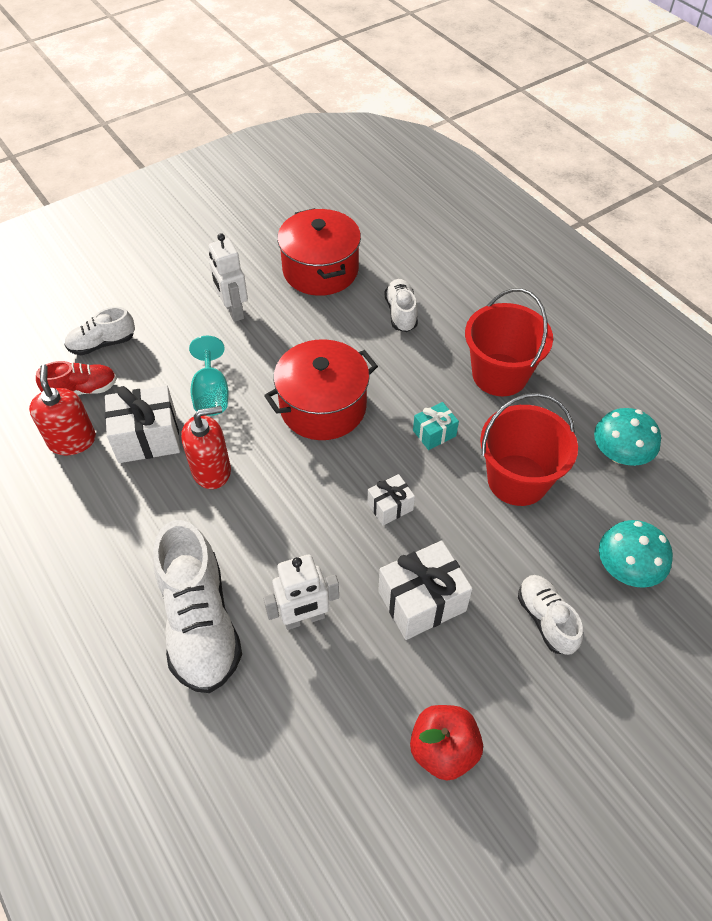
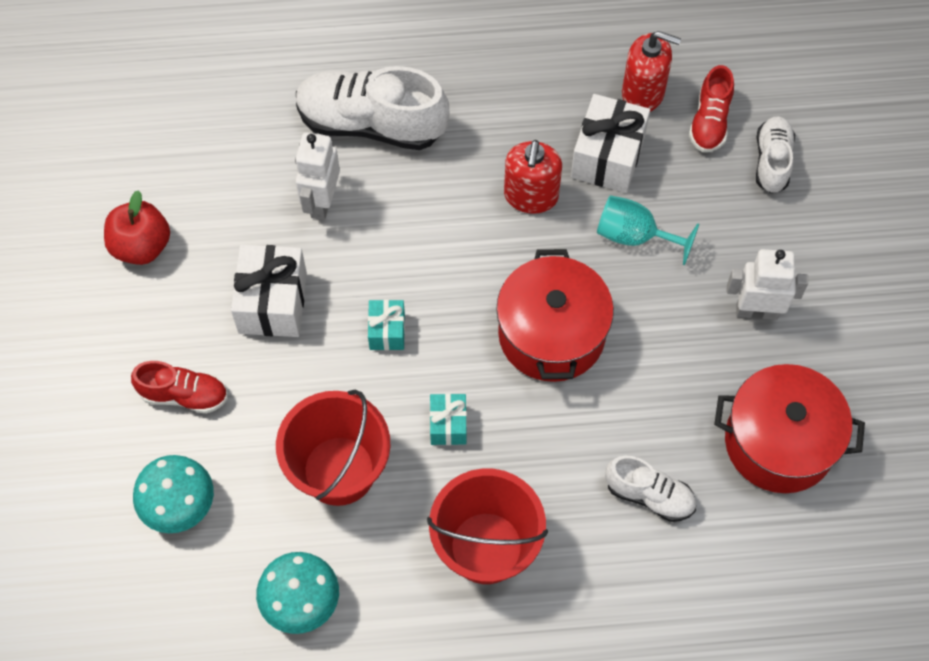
camera: 120 degrees right, 10 degrees up
white gift [367,474,415,526] -> turquoise gift [368,300,405,350]
white shoe [518,575,583,655] -> red shoe [131,361,228,414]

